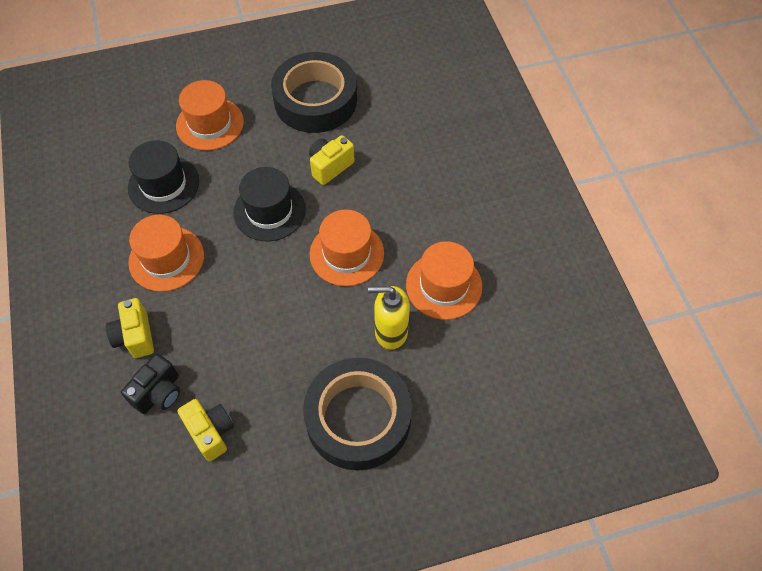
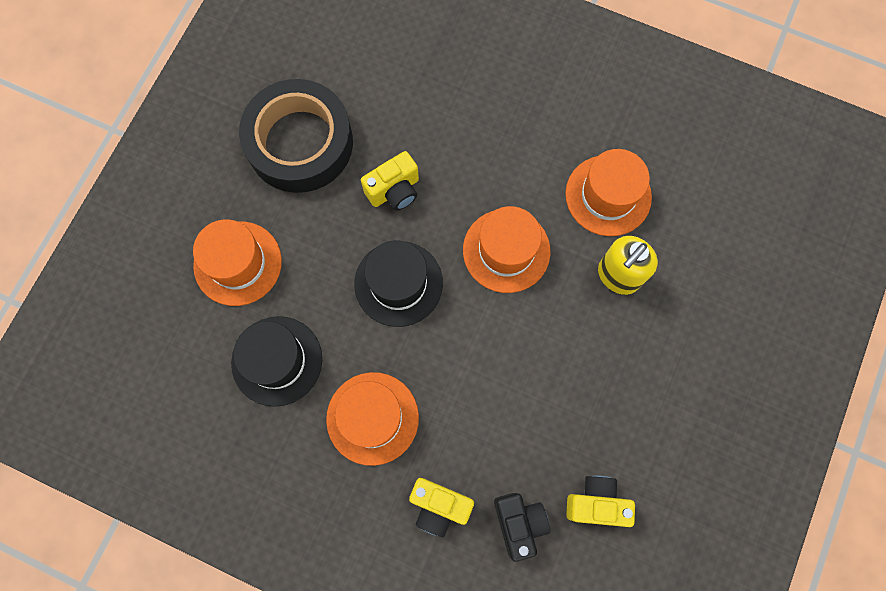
camera: 50 degrees left, 15 degrees up
black tape [303,358,412,470] -> none
yellow camera [309,135,355,185] -> yellow camera turned 120 degrees counterclockwise [361,151,419,211]

